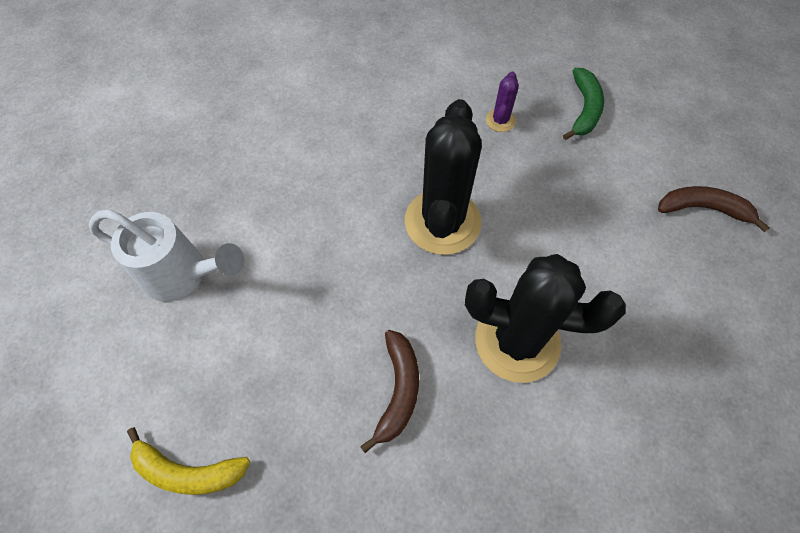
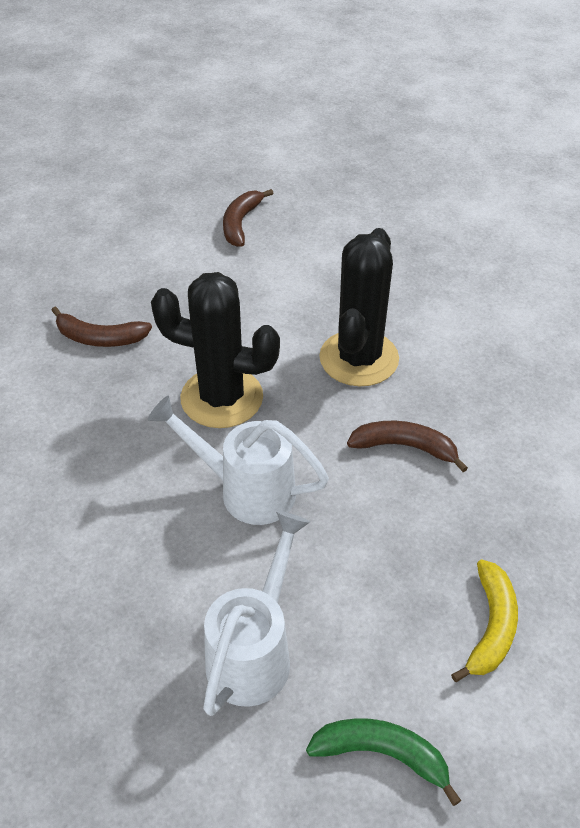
camera: 85 degrees left, 15 degrees down
purple cactus [486,71,519,132] -> brown banana [51,306,152,347]
green banana [563,68,604,140] -> green banana moved to [306,718,461,806]
none -> white watering can [148,395,329,525]

